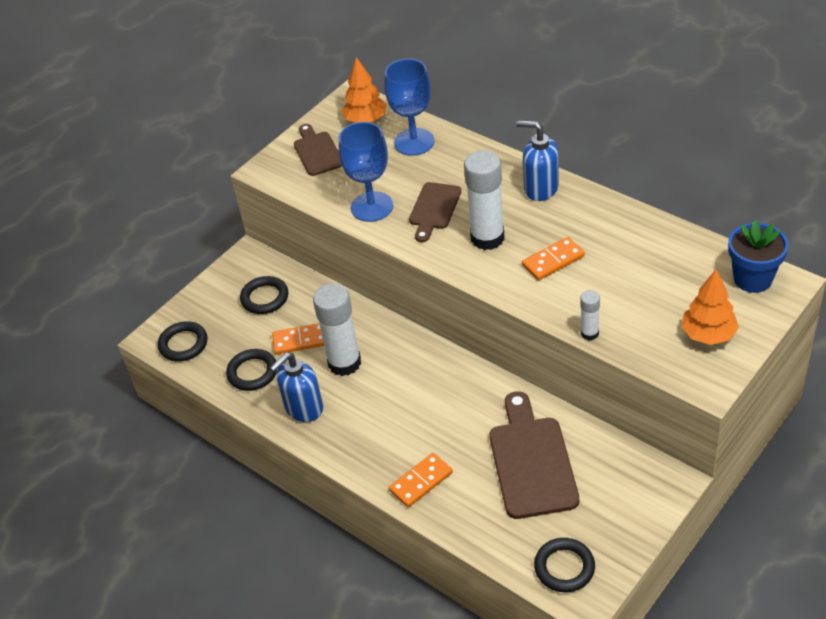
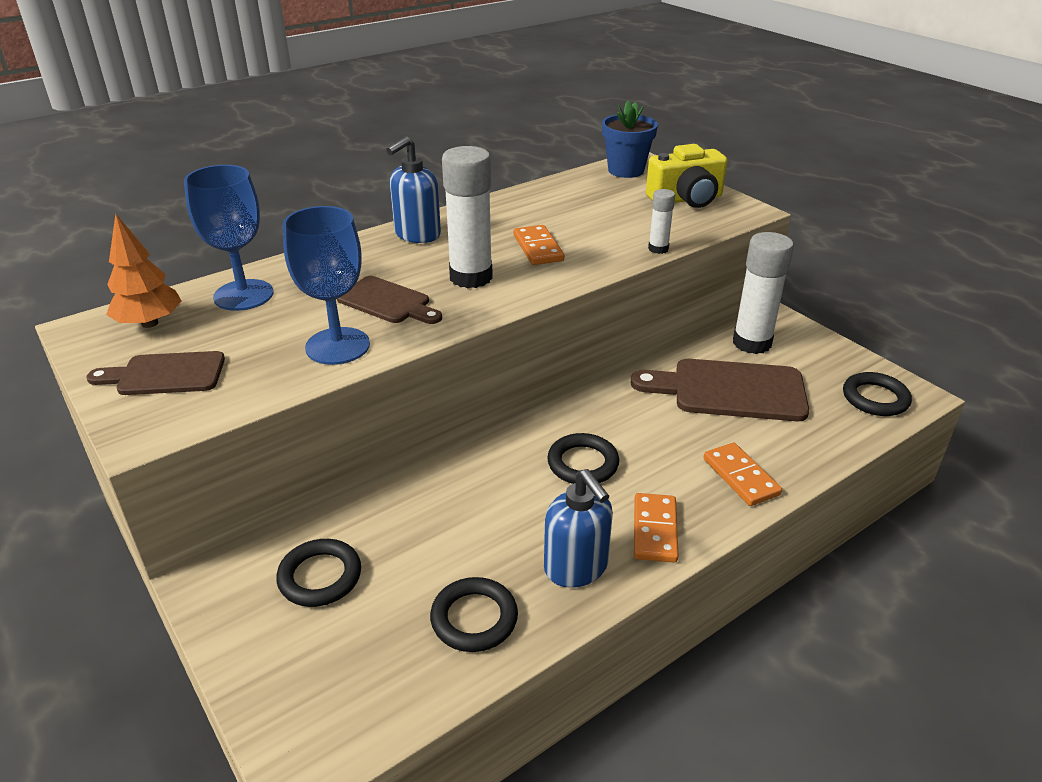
camera: 80 degrees left, 10 degrees down
black ring [158,321,207,361] -> black ring moved to [547,433,619,484]
orange domino [272,323,324,355] -> orange domino moved to [634,493,678,563]
white glue stick [313,283,361,376] -> white glue stick moved to [733,232,794,354]
orange tree [681,269,739,345] -> yellow camera [646,144,728,208]

